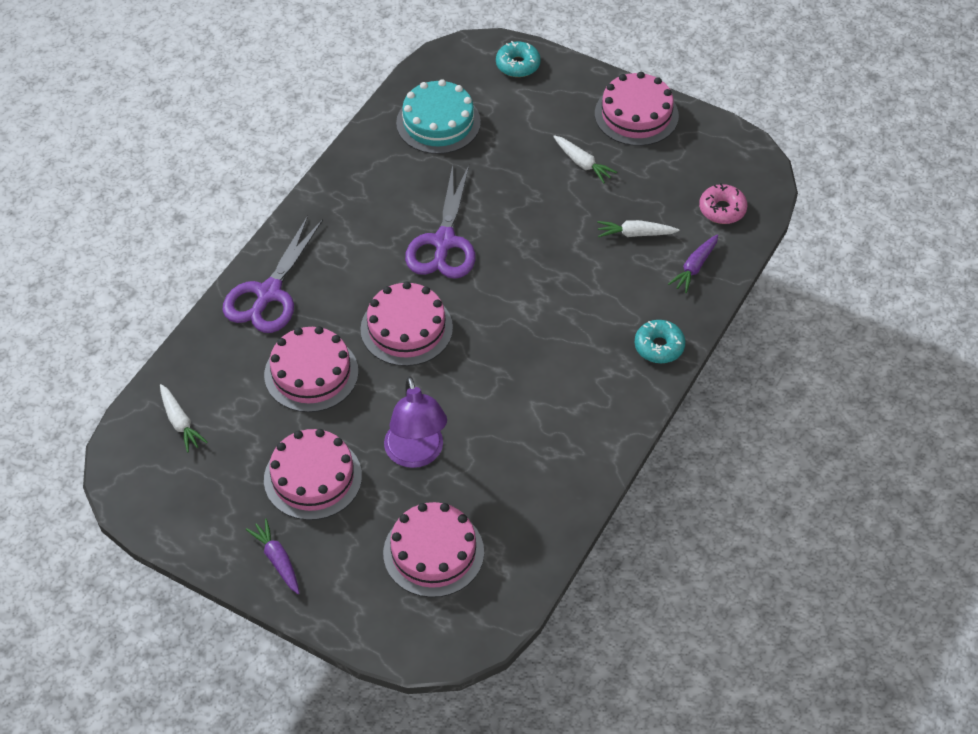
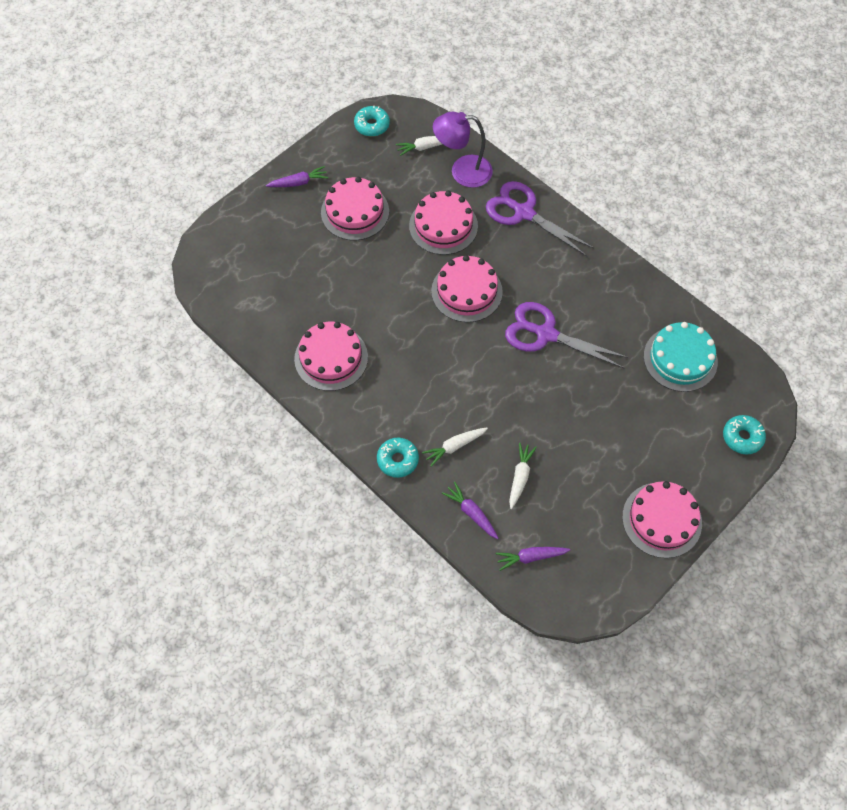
camera: 105 degrees right, 10 degrees up
pink cake [383,502,484,597] -> pink cake moved to [294,322,368,391]
purple lamp [384,376,447,468] -> purple lamp moved to [433,112,493,188]
white carrot [553,135,617,183] -> white carrot moved to [422,428,488,467]
pink donut [699,183,747,224] -> purple carrot [496,547,570,571]
none -> turquoise donut [354,105,390,137]

